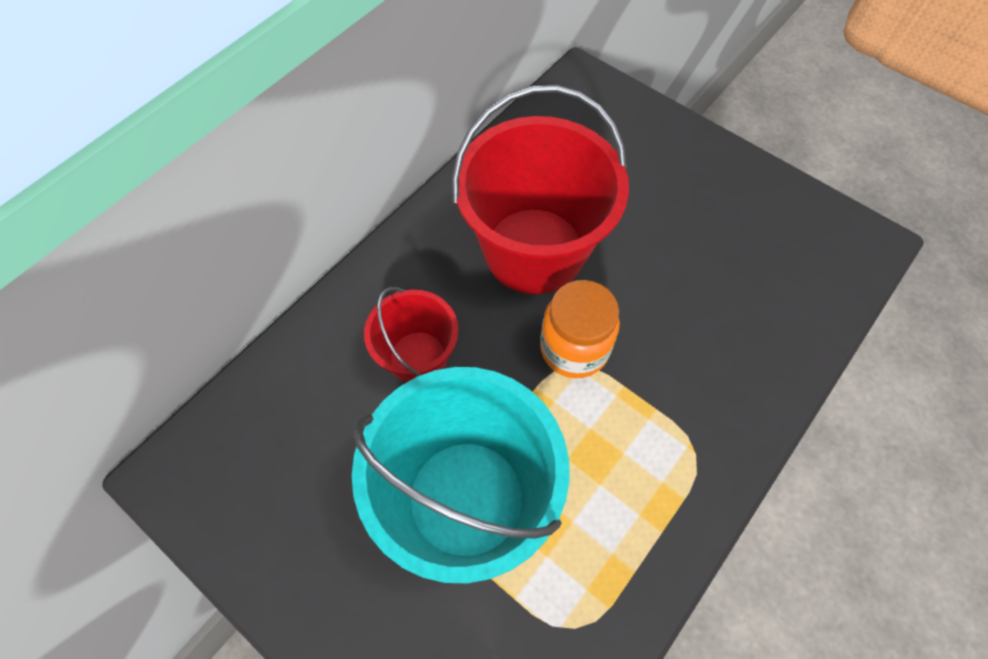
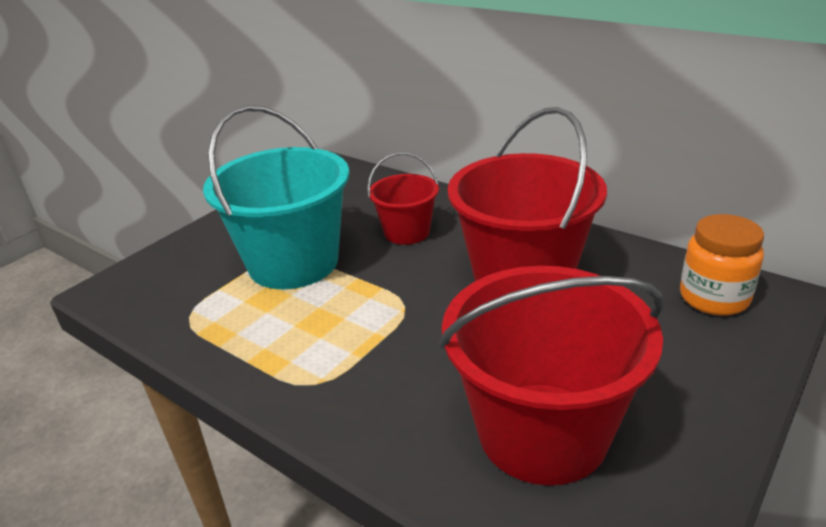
camera: 90 degrees right, 30 degrees down
orange jar [540,280,620,378] -> orange jar moved to [680,214,764,316]
none -> red bucket [439,266,664,485]

